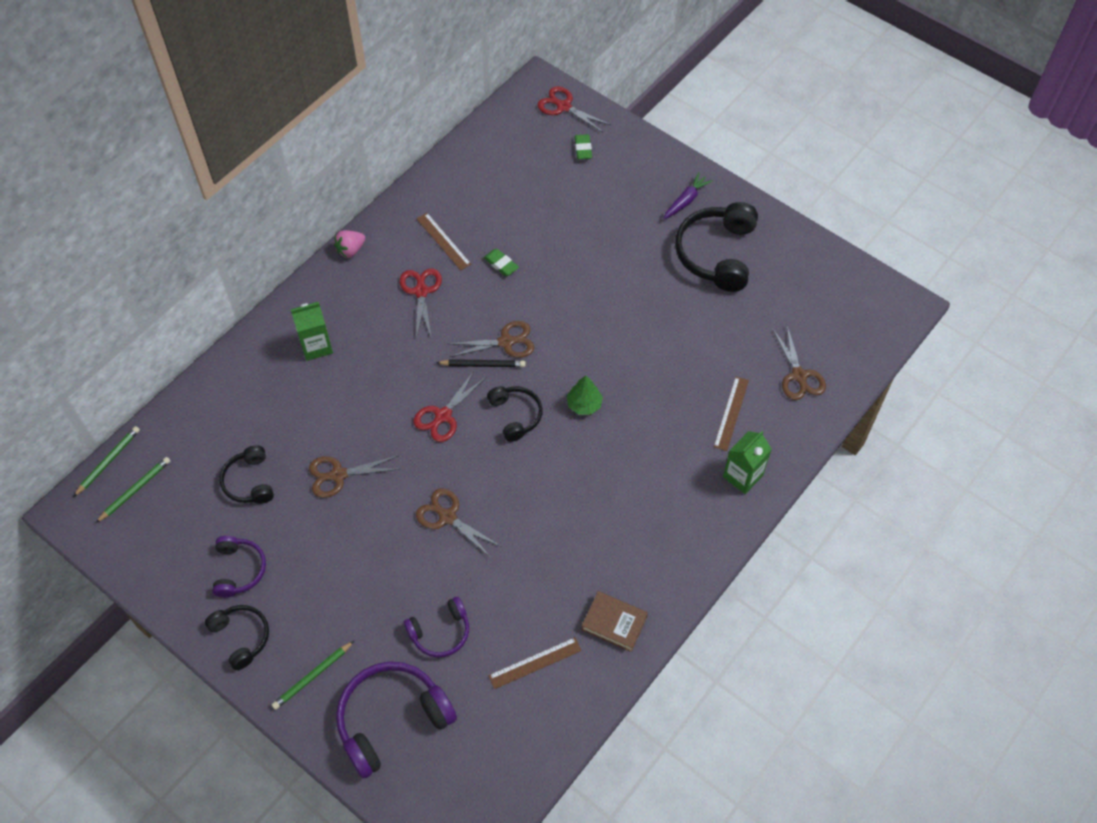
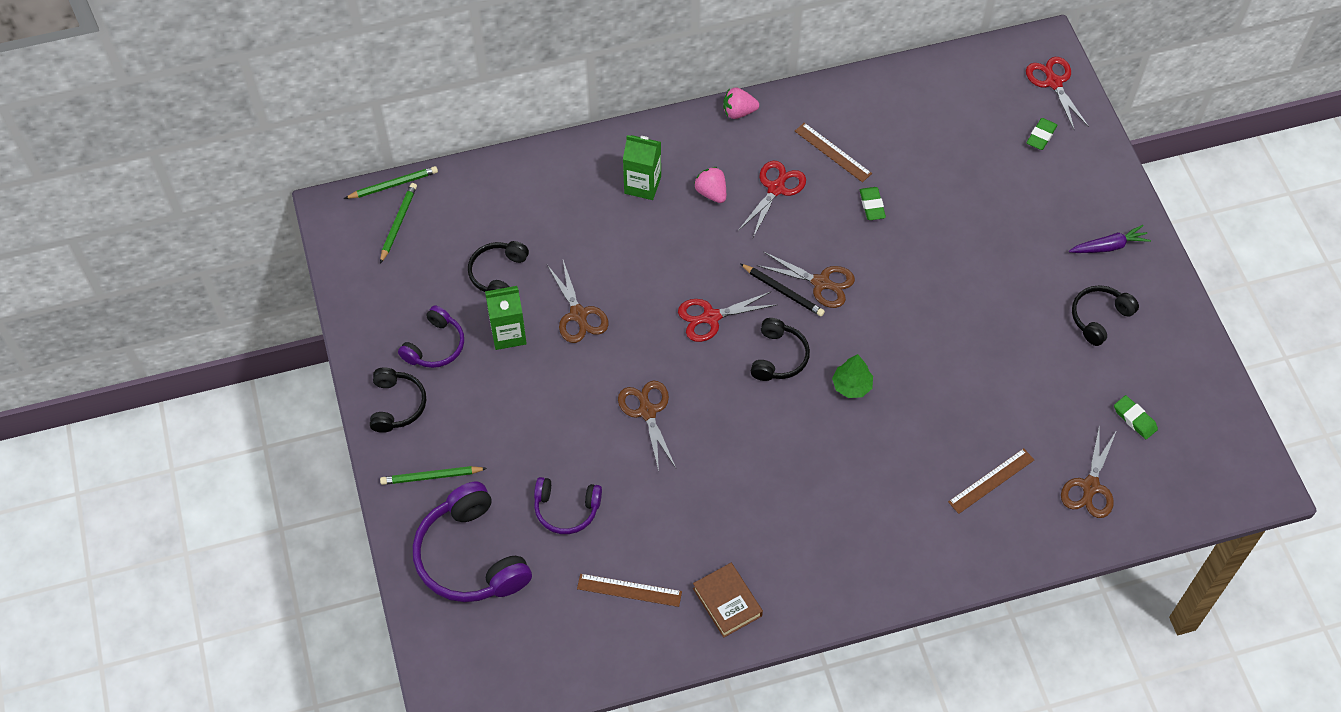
camera: 35 degrees right, 0 degrees up
green pencil [96,457,170,523] -> green pencil turned 60 degrees counterclockwise [380,183,417,263]
brown scissors [309,456,399,498] -> brown scissors turned 135 degrees counterclockwise [547,260,608,343]
purple headphones [336,661,457,779] -> purple headphones turned 120 degrees counterclockwise [413,481,532,602]
brown ruler [417,213,471,270] -> brown ruler turned 45 degrees counterclockwise [795,123,872,182]
black headphones [675,202,758,292] -> black headphones [1072,285,1139,346], size x0.57
green carton [723,431,772,494] -> green carton moved to [485,286,527,350]
none -> pink strawberry [694,167,726,203]
none -> green eraser [1114,395,1158,439]

